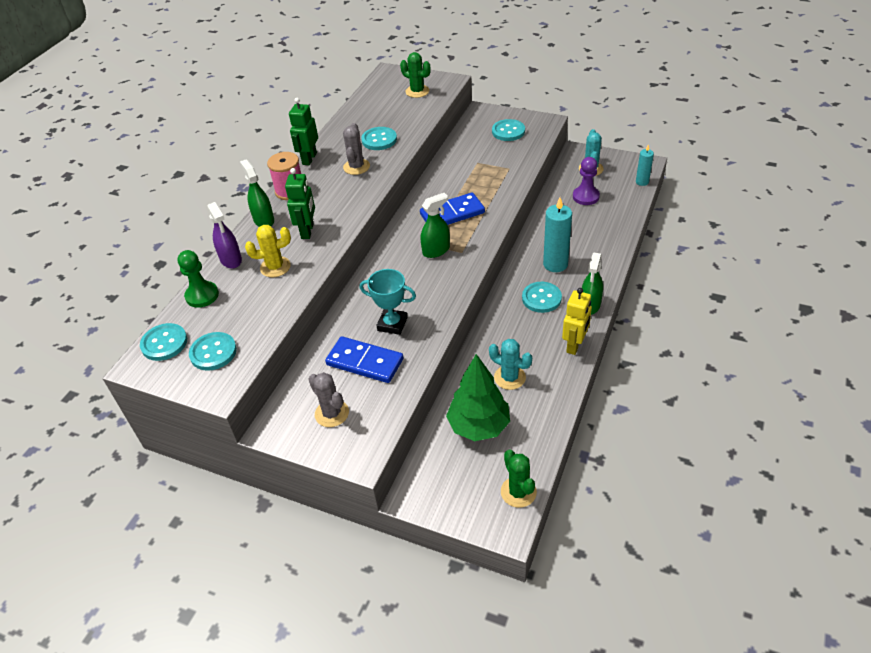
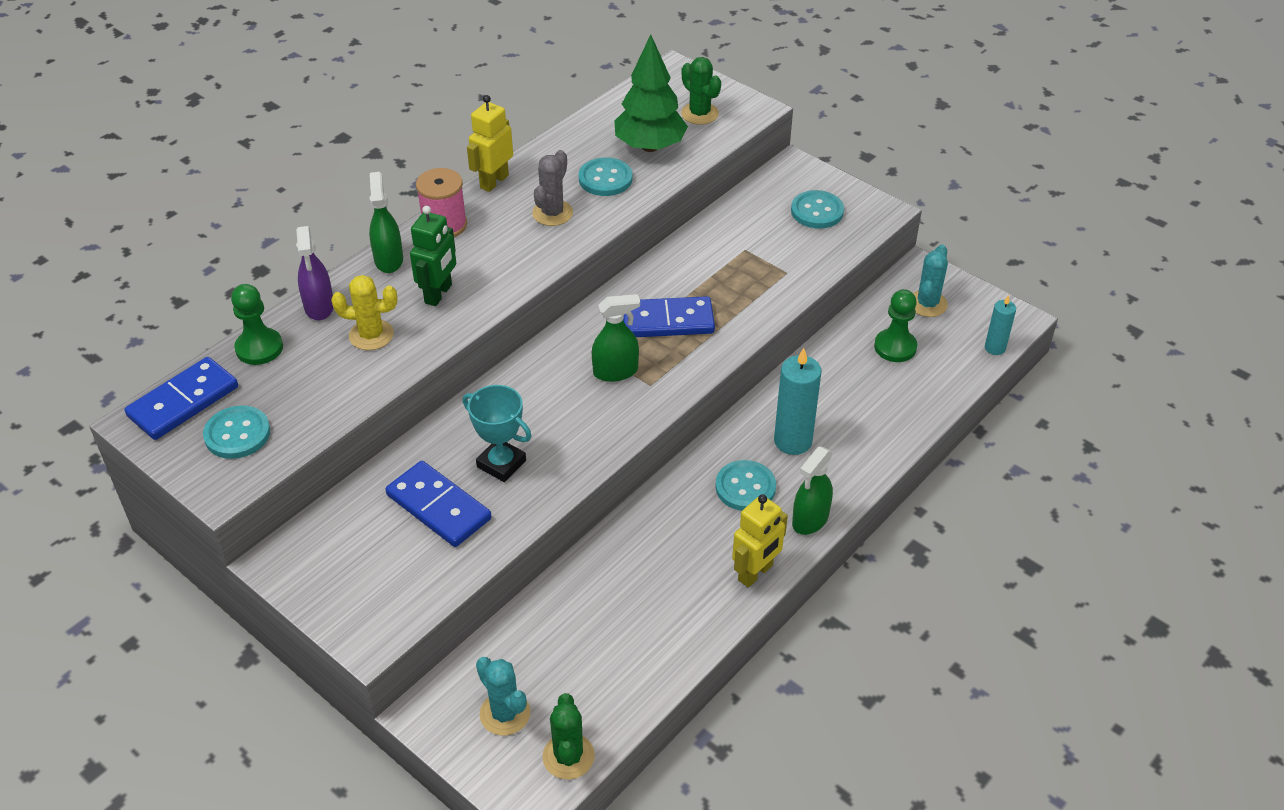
camera: 15 degrees right, 0 degrees up
turquoise button [140,323,187,361] -> blue domino [124,357,238,440]
green robot [289,98,318,165] -> yellow robot [467,95,513,192]
grey cactus [308,372,349,427] -> none
green tree [446,354,510,441] -> green tree moved to [615,35,688,152]
turquoise cactus [489,339,532,390] -> turquoise cactus moved to [476,657,530,736]
purple pawn [573,157,600,205] -> green pawn [874,289,917,362]

